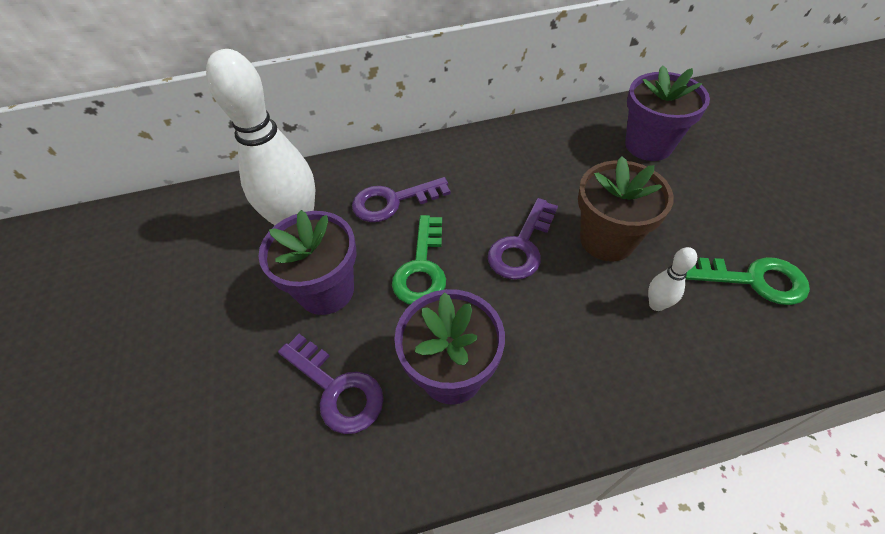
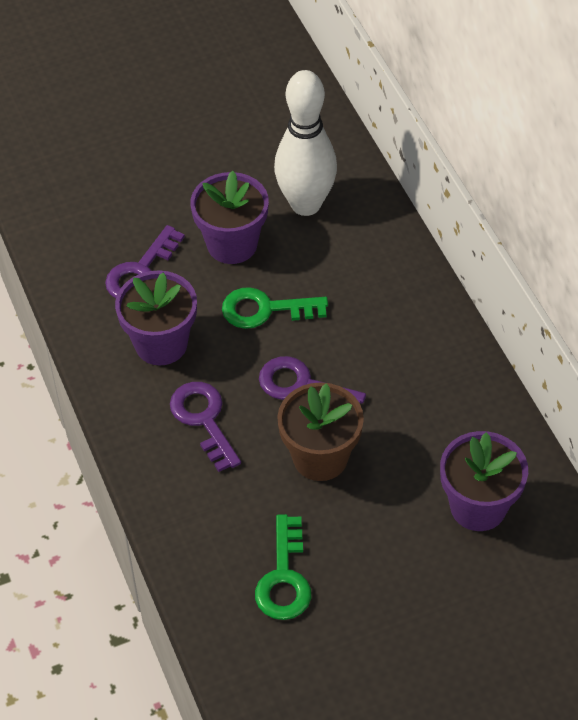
camera: 80 degrees right, 0 degrees up
purple key [352,177,451,222] -> purple key moved to [170,382,241,472]
white bowling pin [648,247,697,311] -> none

